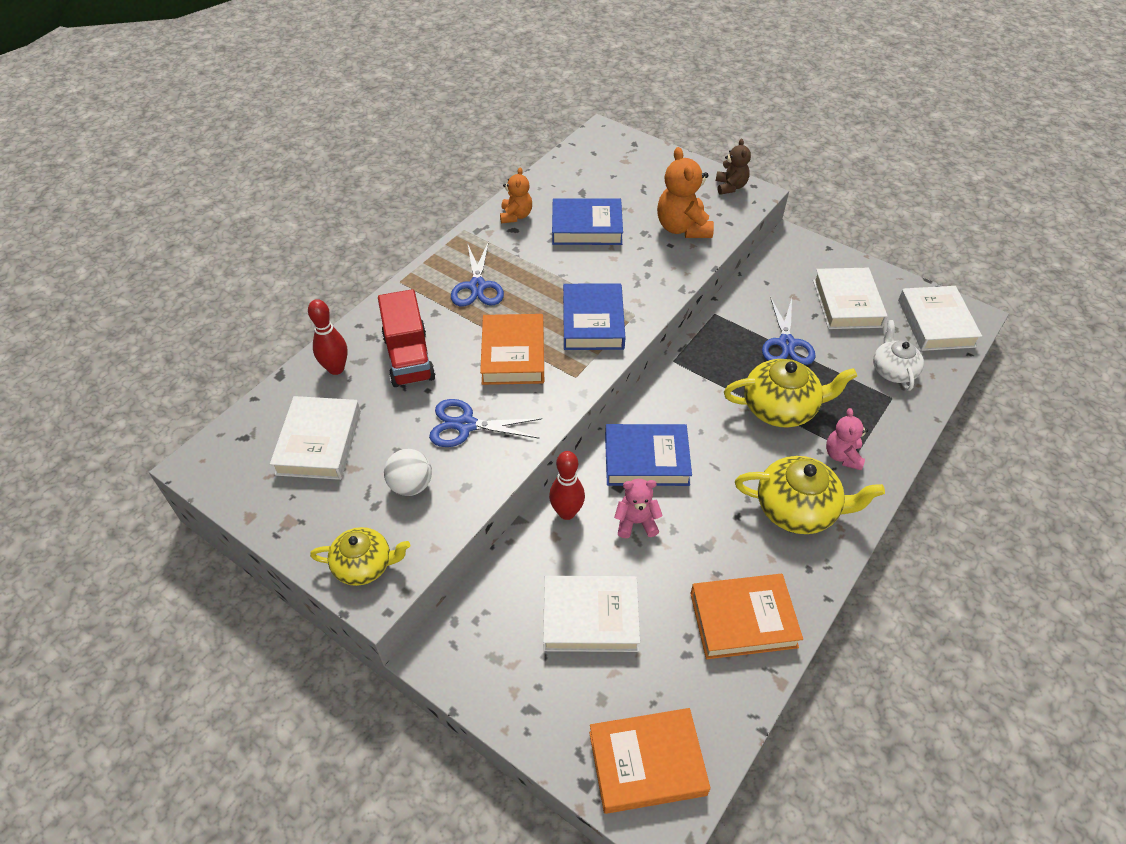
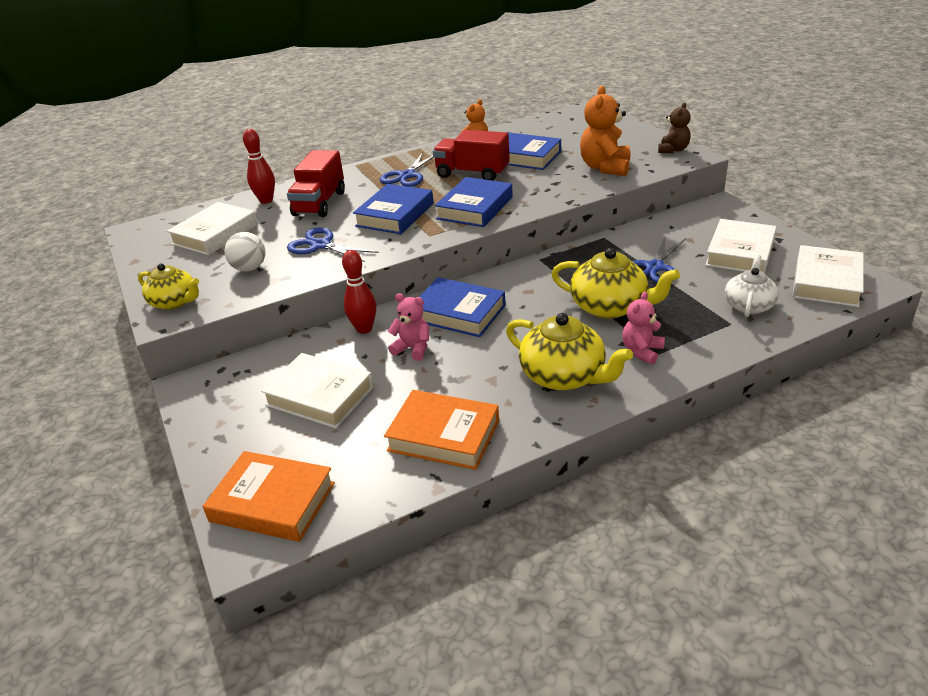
camera: 30 degrees right, 15 degrees down
orange book [480,314,544,385] -> blue book [353,184,434,234]
none -> red truck [433,130,510,181]

